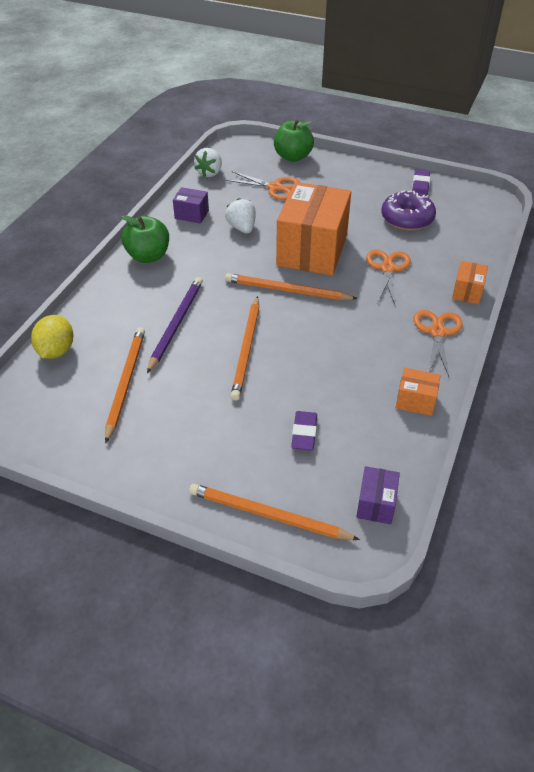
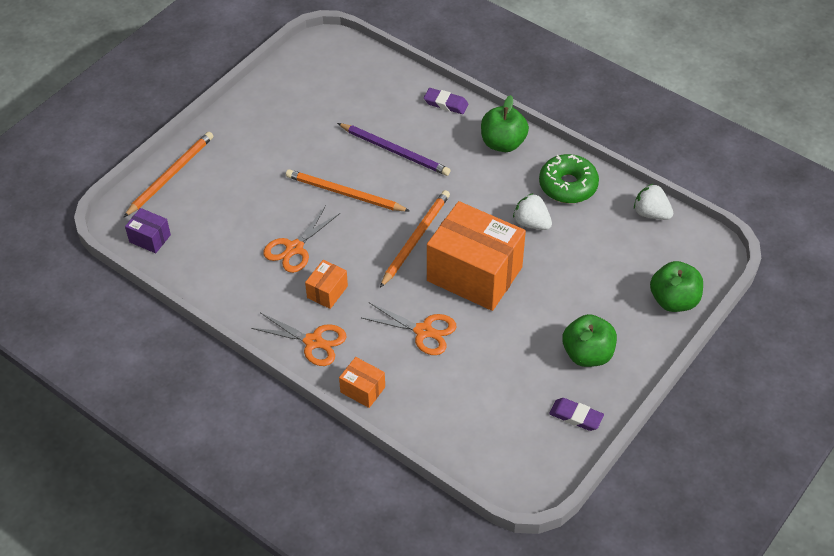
camera: 105 degrees right, 5 degrees up
yellow lemon [31,315,73,359] -> none
orange pencil [105,327,145,443] -> none
purple box [173,187,209,224] -> green donut [539,154,599,203]
white strawberry [225,198,256,234] -> white strawberry turned 135 degrees counterclockwise [513,193,552,230]
orange scissors [226,171,300,200] -> orange scissors moved to [263,206,340,273]
purple eraser [291,411,317,450] -> purple eraser moved to [424,88,469,114]
purple donut [381,190,436,231] -> none
orange box [396,368,441,416] -> orange box moved to [305,260,348,309]
none -> green apple [562,314,617,367]

